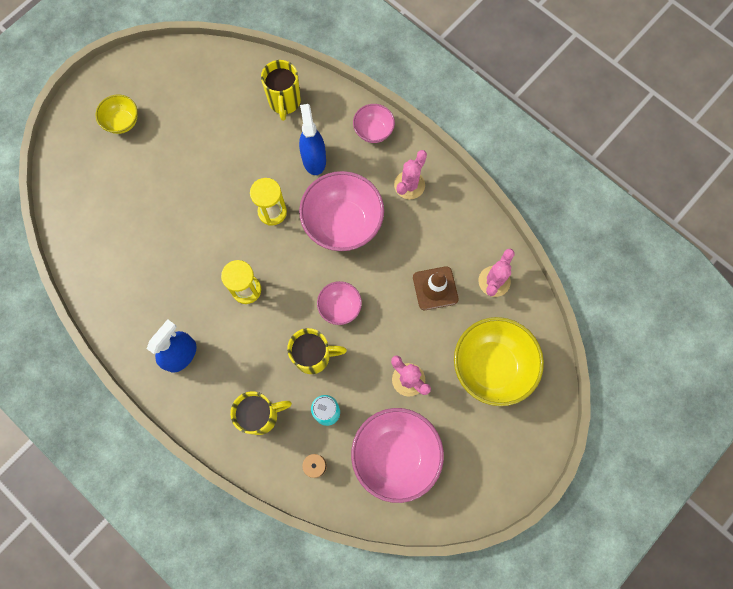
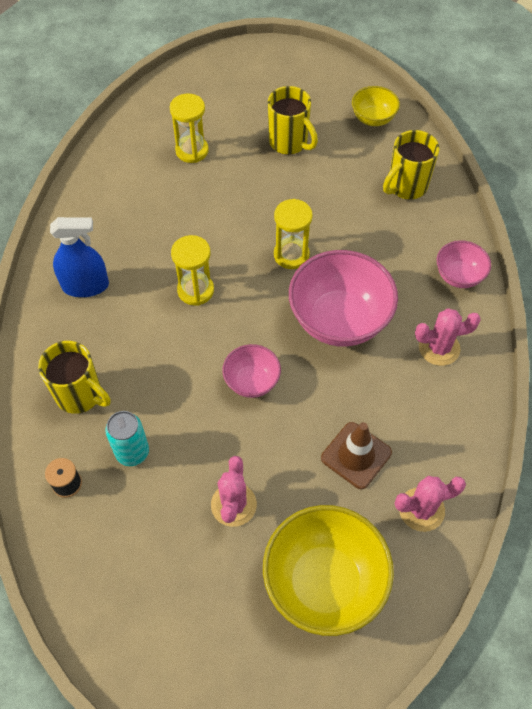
camera: 50 degrees right, 15 degrees down
yellow bowl [96,95,138,134] -> yellow bowl moved to [352,86,400,126]
yellow mug [287,328,347,374] -> yellow mug moved to [268,86,318,155]
blue spray bottle [299,104,326,175] -> none
pink bowl [351,408,444,503] -> none
none -> yellow hourglass [170,93,209,163]

